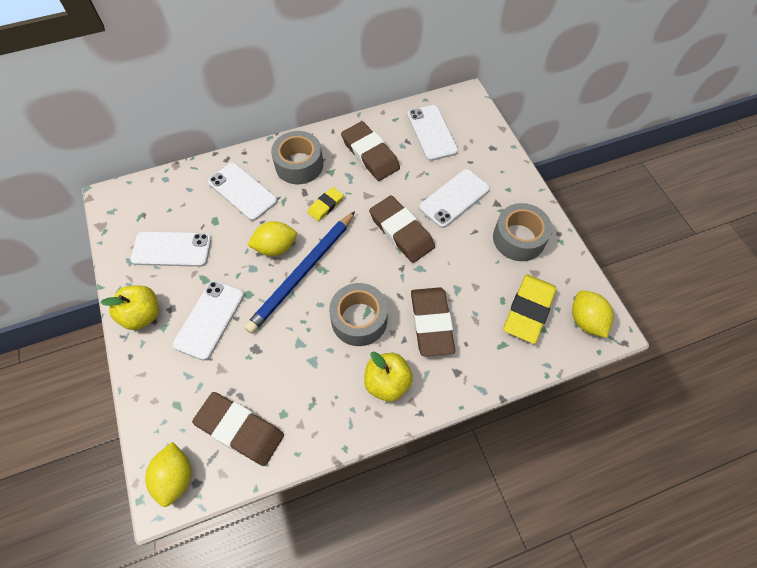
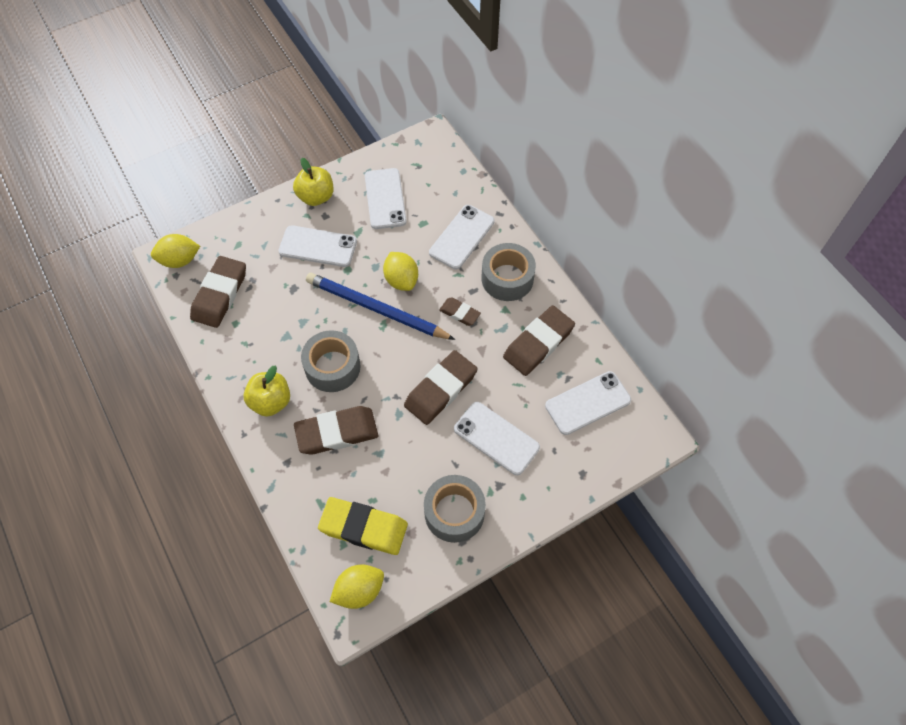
camera: 80 degrees right, 0 degrees up
yellow eraser [308,187,343,221] -> brown eraser [439,297,481,326]

